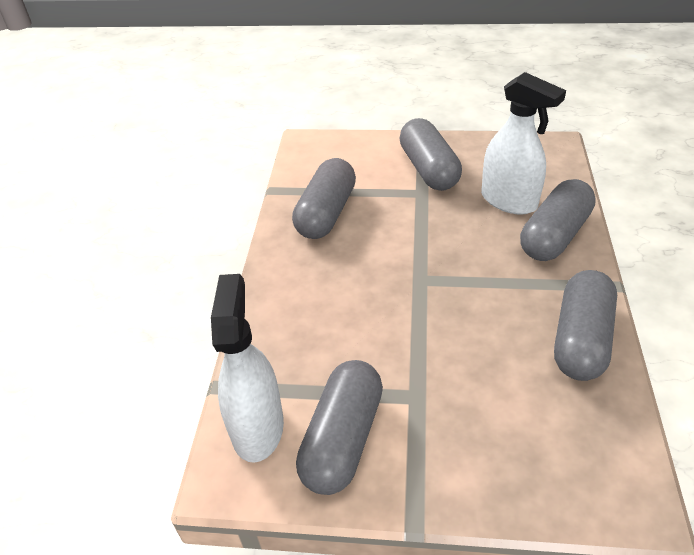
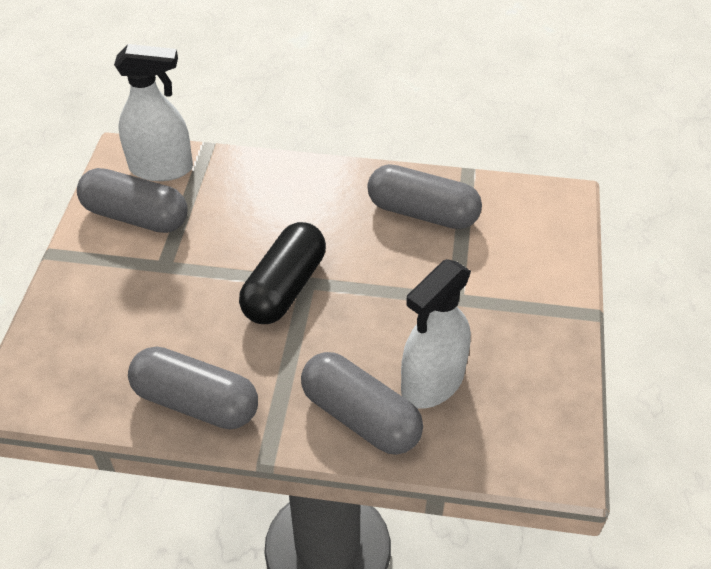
camera: 90 degrees right, 5 degrees up
grey capsule [400,118,462,191] -> none
none -> black capsule [239,222,326,324]

